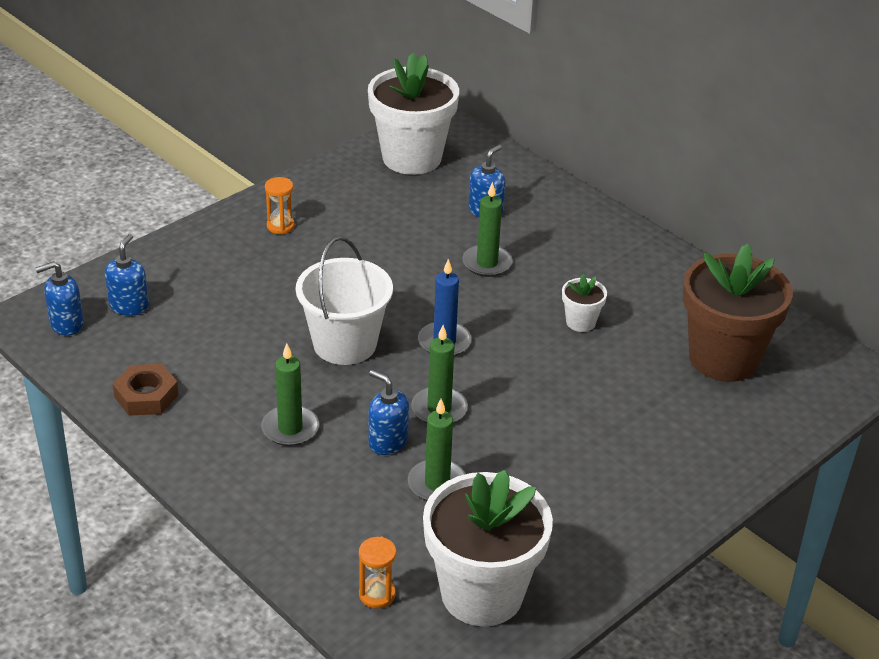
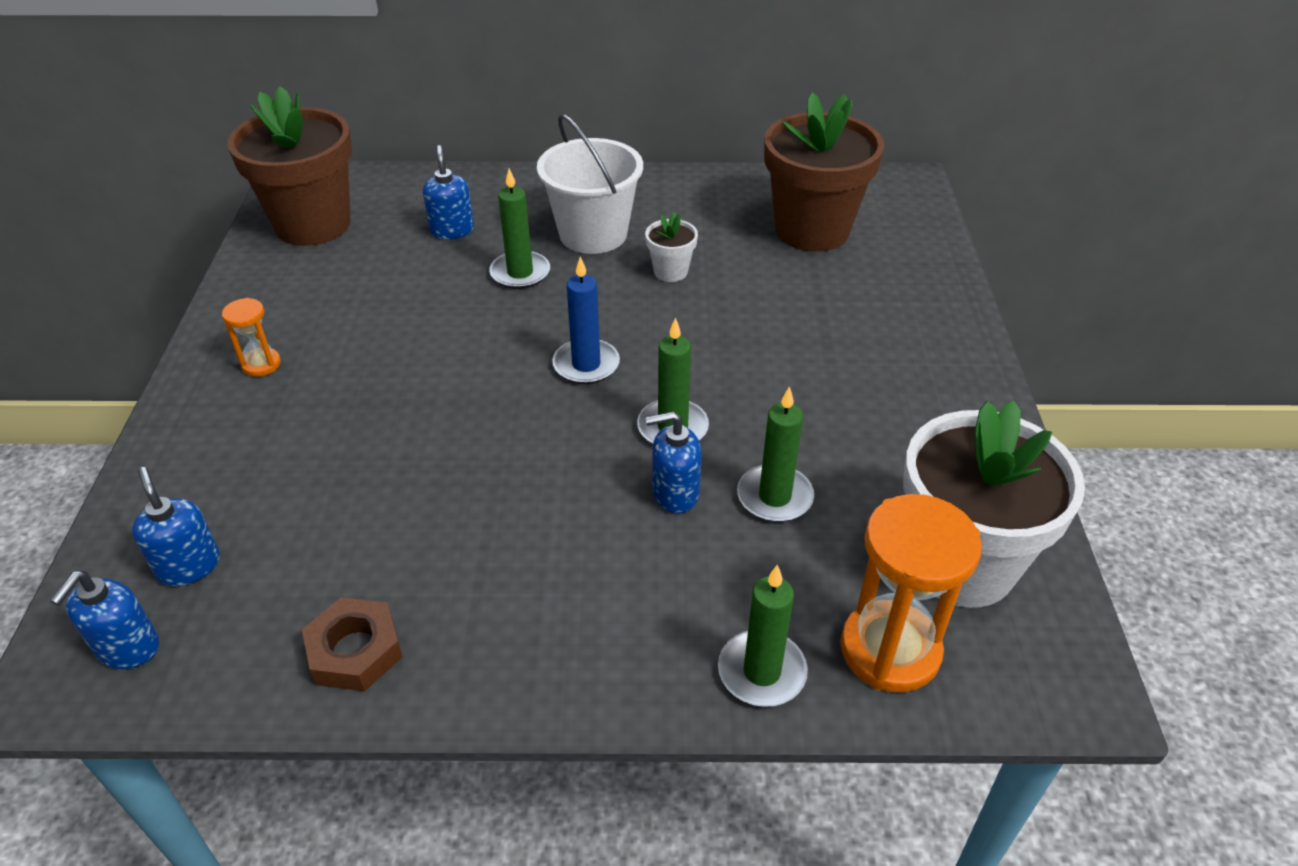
camera: 45 degrees left, 5 degrees up
green candle [261,343,319,446] -> green candle moved to [718,564,808,707]
white bucket [296,236,393,365] -> white bucket moved to [537,114,643,254]
orange hourglass [359,537,396,609] -> orange hourglass [840,494,982,693], size x2.01
white flower pot [368,53,459,175] -> brown flower pot [227,86,352,246]

